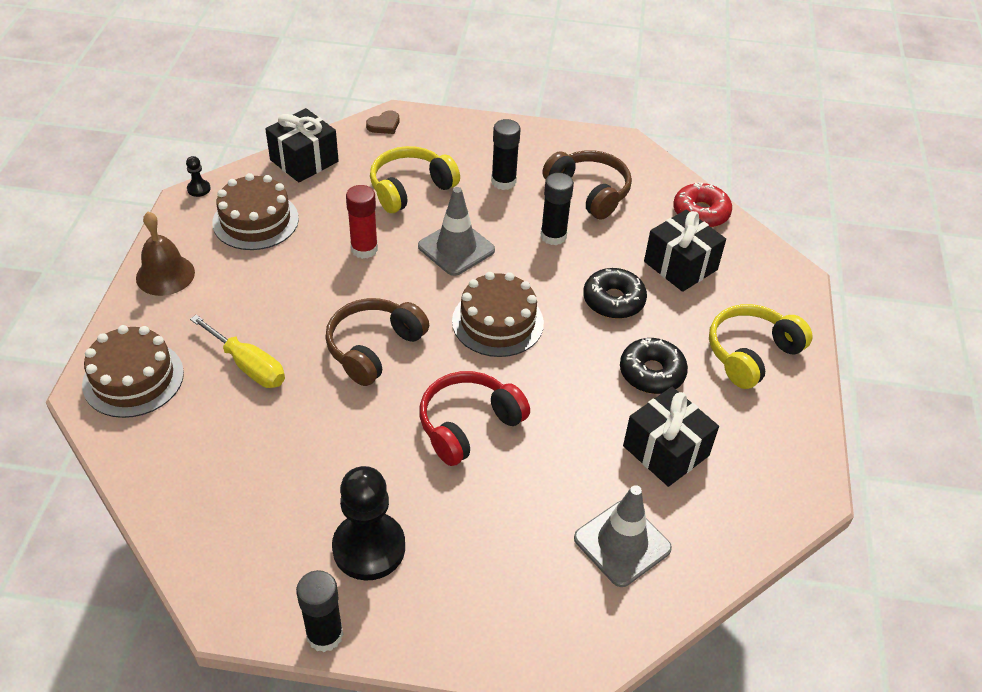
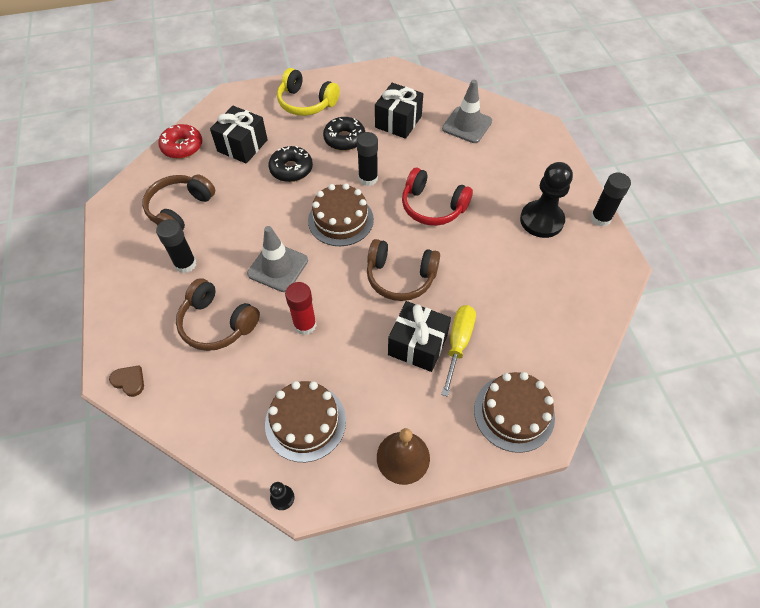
camera: 110 degrees left, 10 degrees up
black gift [265,108,339,183] -> black gift moved to [388,301,451,372]
yellow headphones [370,146,460,213] -> brown headphones [176,278,260,351]
black glue stick [541,173,574,245] -> black glue stick moved to [357,132,378,186]

